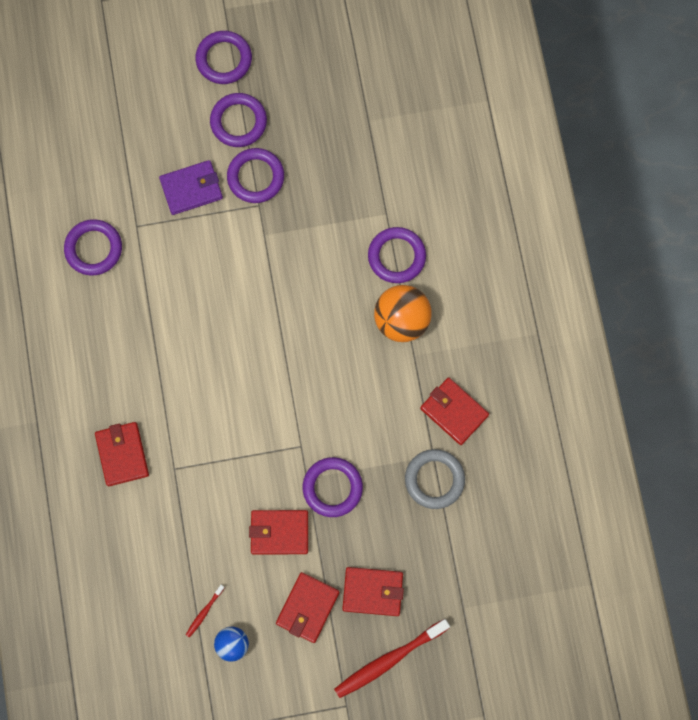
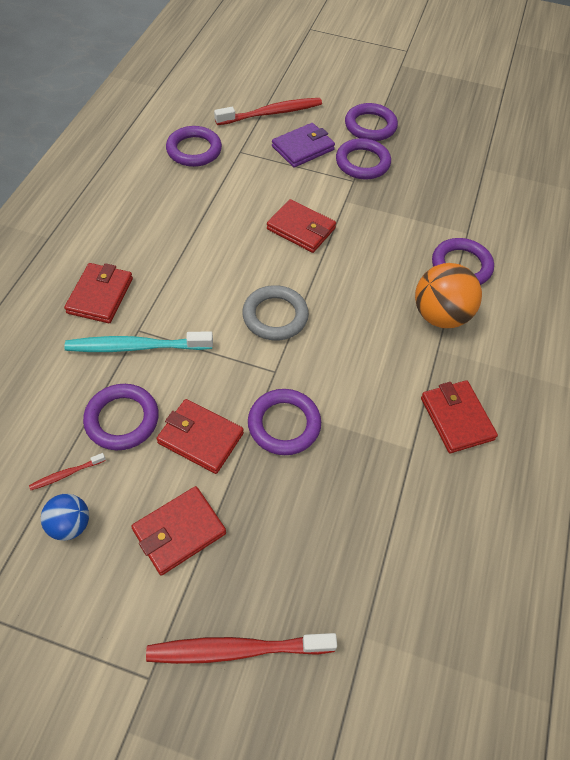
camera: 25 degrees right, 20 degrees down
purple wallet [159,160,223,215] -> purple wallet turned 45 degrees counterclockwise [272,123,335,168]
purple ring [195,31,252,84] -> purple ring moved to [83,384,159,450]
red wallet [342,567,404,616] -> red wallet moved to [267,199,336,253]
grey ring [405,449,465,509] -> grey ring moved to [242,285,309,340]
none -> turquoise toothbrush [64,331,213,352]
none -> red toothbrush [214,98,322,125]

